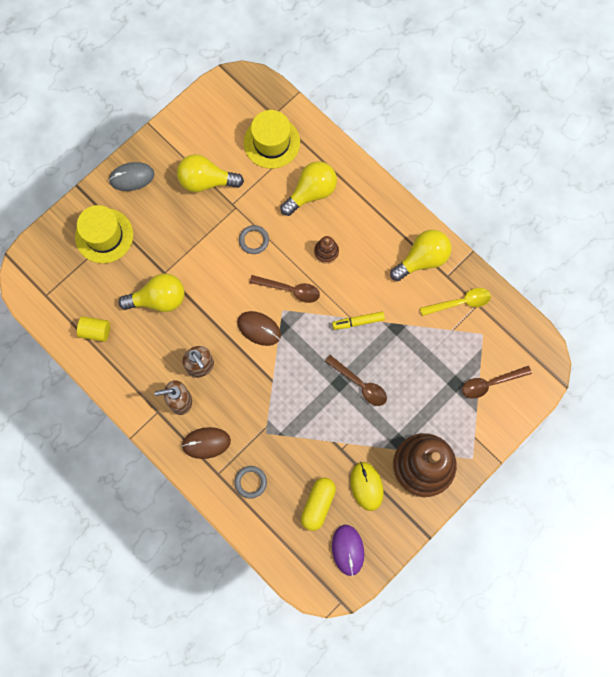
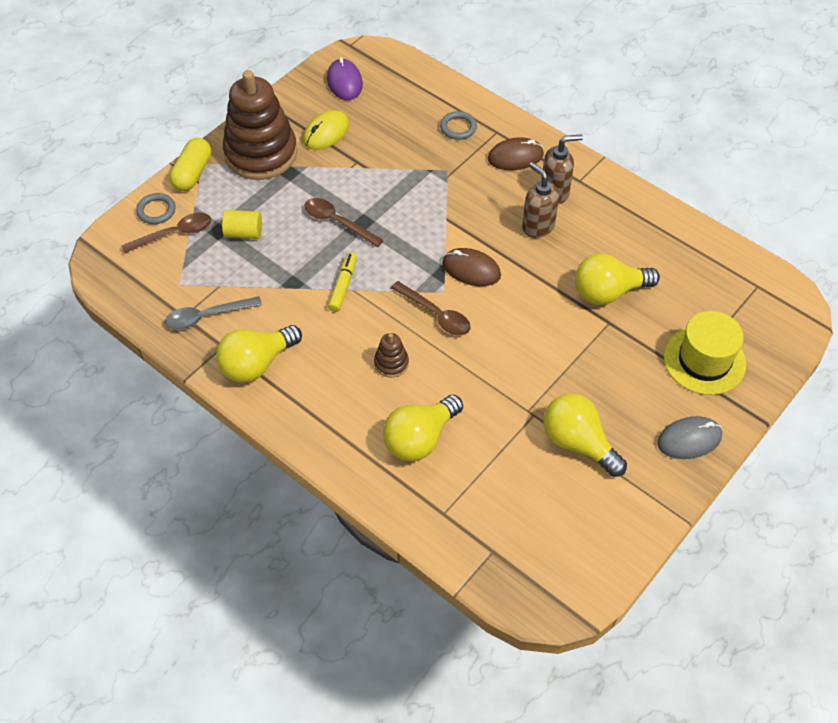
camera: 175 degrees right, 20 degrees down
yellow cylinder [77,316,110,342] -> yellow cylinder moved to [222,210,262,239]
yellow light bulb [177,154,244,192] -> yellow light bulb turned 135 degrees counterclockwise [543,394,627,477]
grey ring [239,225,269,254] -> grey ring moved to [136,193,176,224]
yellow hat [244,110,300,169] -> none
brown spoon [250,275,320,303] -> brown spoon turned 150 degrees counterclockwise [391,281,471,336]
yellow capsule [301,478,336,531] -> yellow capsule moved to [169,138,211,191]
yellow marker [332,311,385,330] -> yellow marker turned 60 degrees counterclockwise [328,253,357,312]
yellow mouse [351,462,384,511] -> yellow mouse turned 60 degrees clockwise [303,110,349,150]
yellow spoon [420,288,491,316] -> grey spoon [165,296,262,330]

